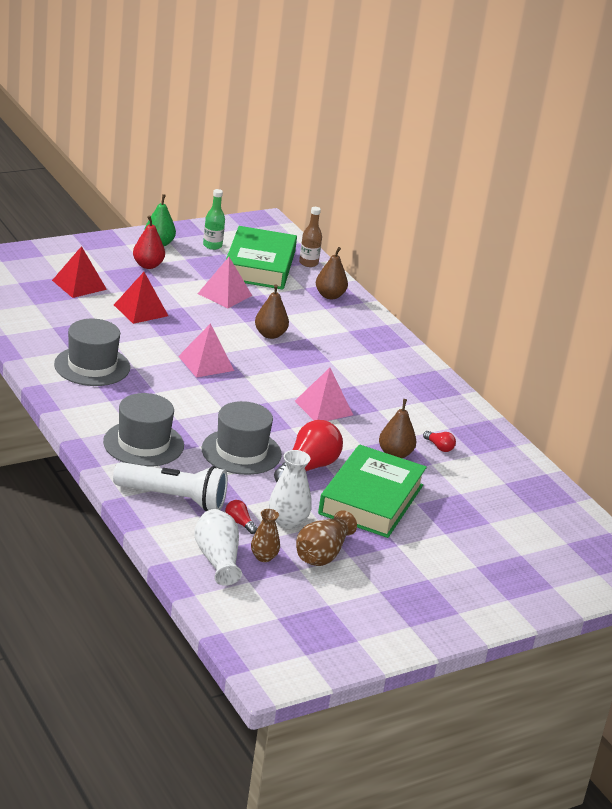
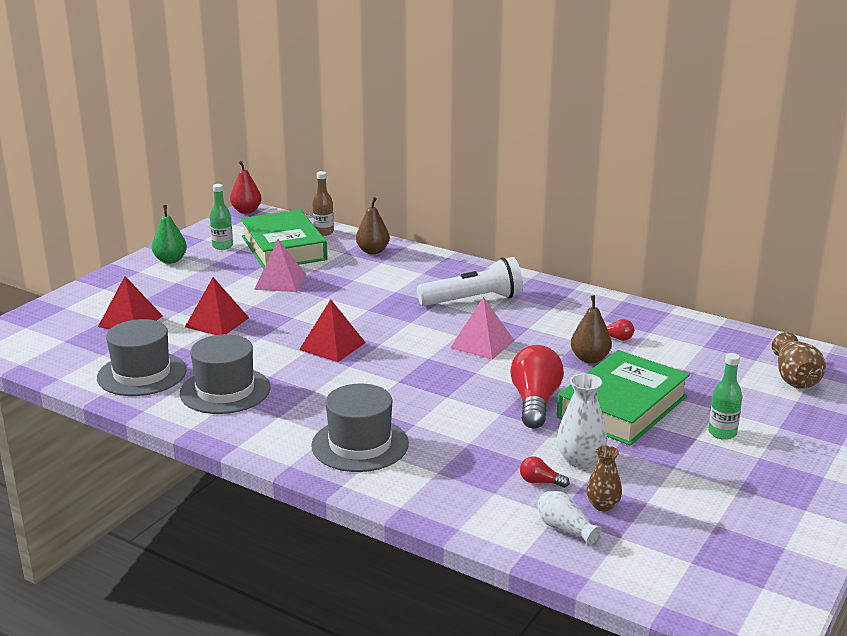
camera: 25 degrees left, 5 degrees down
white flashlight [113,462,228,511] -> white flashlight moved to [417,257,523,306]
red pear [133,216,165,269] -> red pear moved to [230,161,262,214]
pink pyramid [178,323,234,378] -> red pyramid [299,299,366,362]
white vase [194,509,242,586] -> white vase [537,491,602,546], size x0.66
grey hat [202,401,282,475] -> grey hat moved to [97,319,186,396]
brown pear [255,284,289,339] -> none
brown vase [296,510,357,566] -> brown vase moved to [772,332,826,389]
green book [318,445,427,538] -> green book turned 45 degrees clockwise [557,350,690,446]
none -> green bottle [708,353,742,440]

